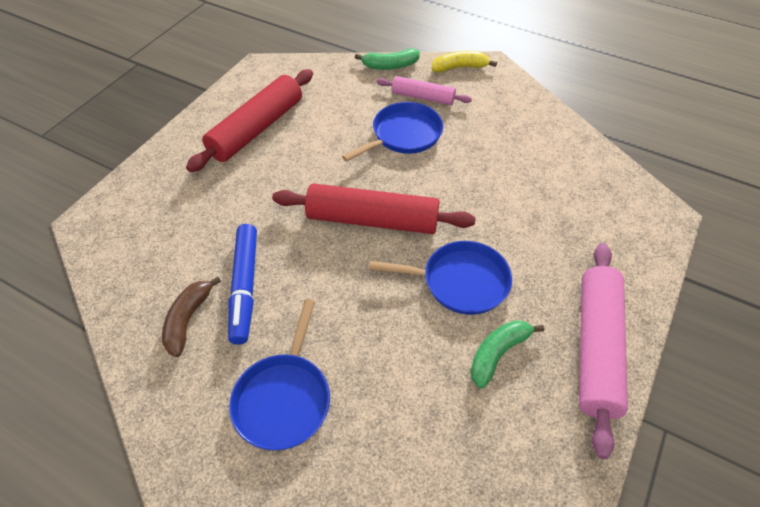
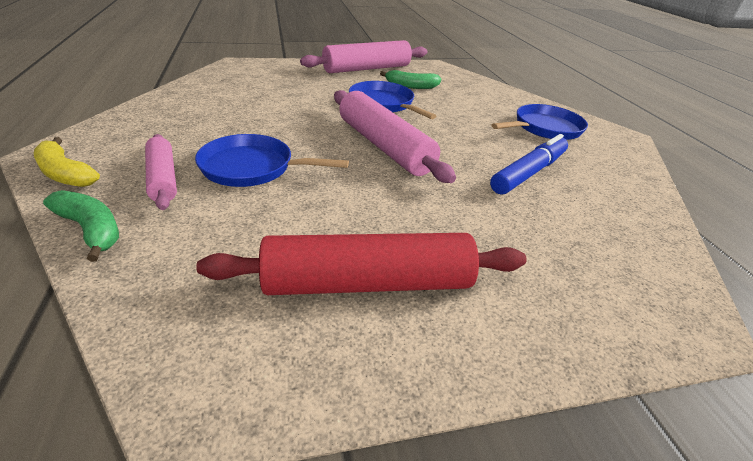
camera: 135 degrees left, 15 degrees down
brown banana [162,277,221,357] -> none
red rolling pin [272,183,476,234] -> pink rolling pin [334,90,456,183]

